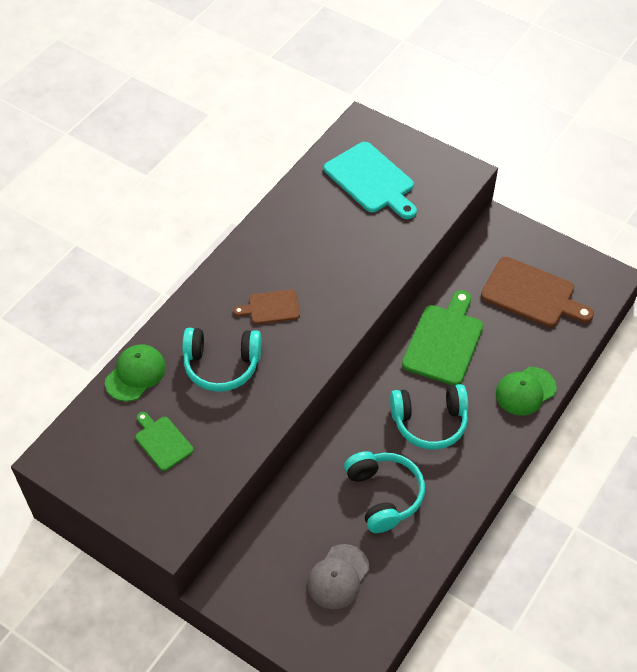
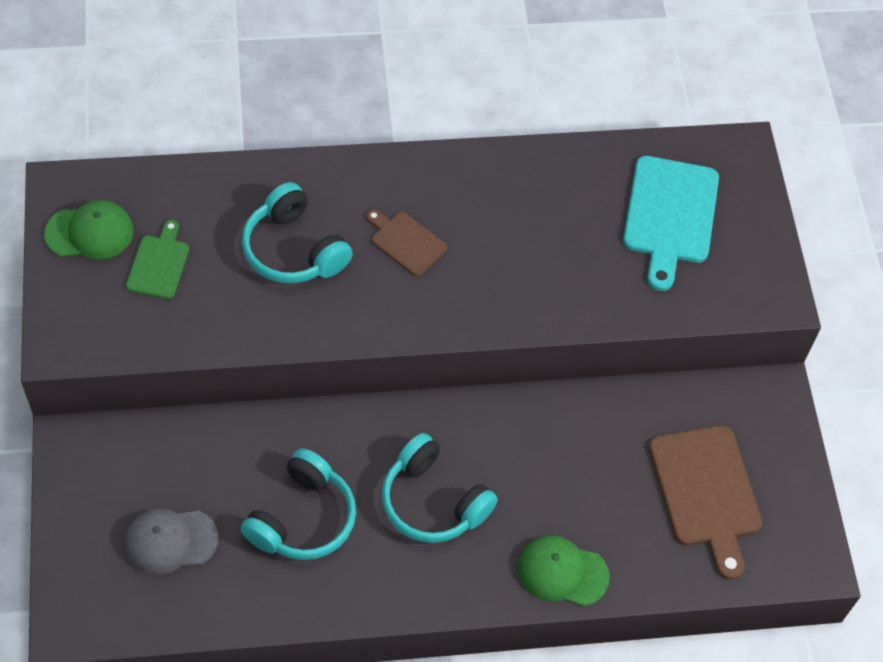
camera: 45 degrees right, 5 degrees up
green cap [105,344,166,402] -> green cap moved to [44,200,134,259]
green cutting board [402,290,483,385] -> none

